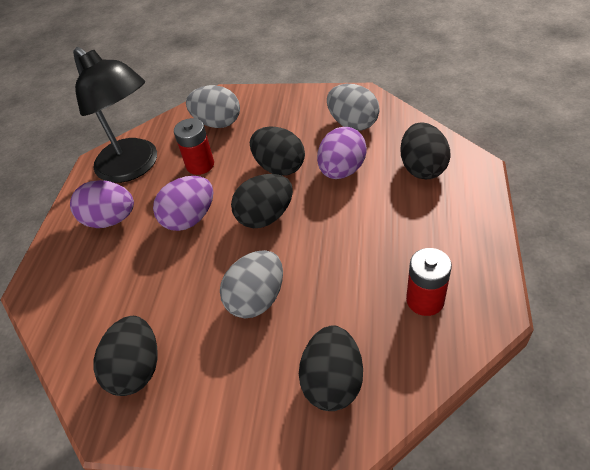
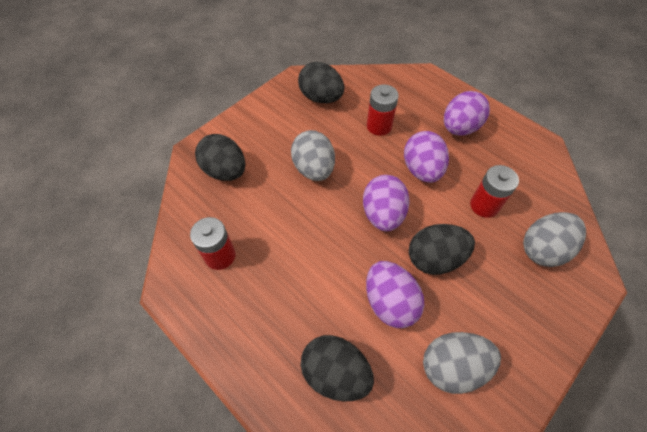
camera: 120 degrees right, 10 degrees up
black lamp [73,47,157,183] -> none
black egg [231,174,293,228] -> purple egg [363,175,410,231]
none -> red battery [367,84,399,136]

